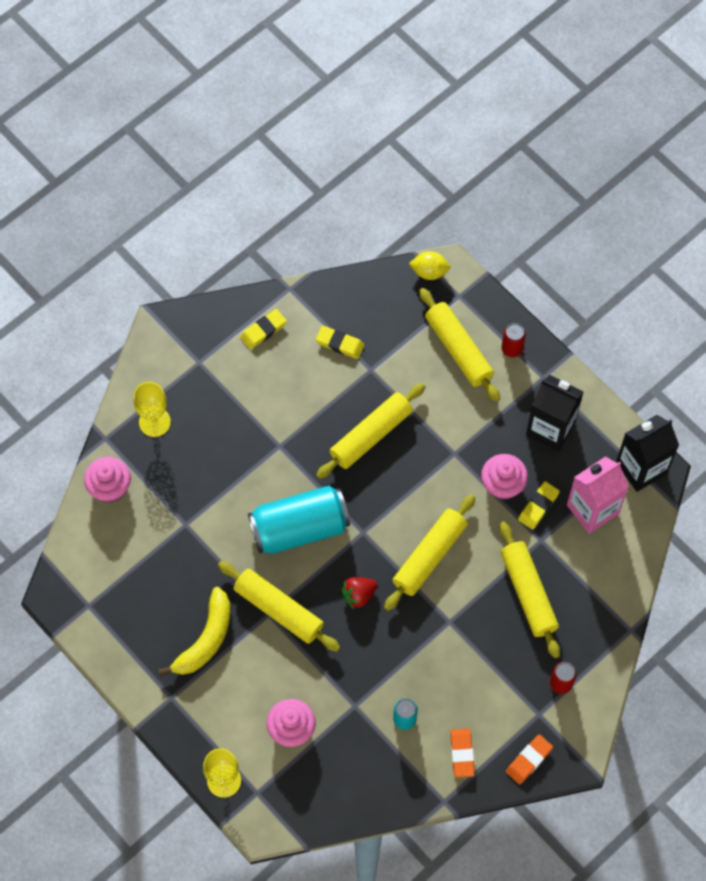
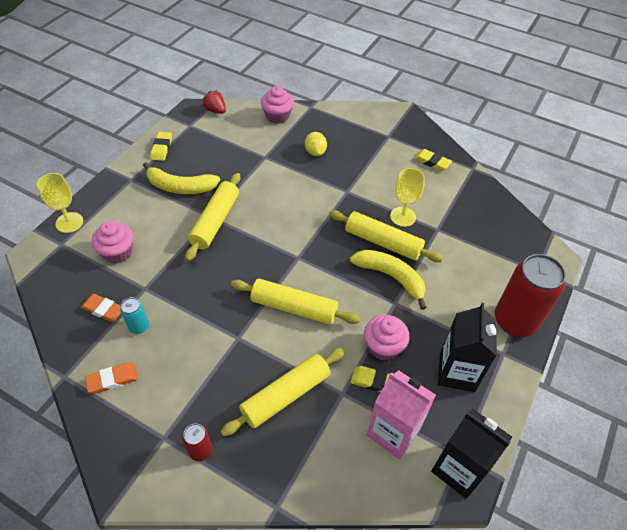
camera: 70 degrees right, 15 degrees down
yellow goblet [133,382,171,437] -> yellow goblet moved to [390,168,425,227]
turquoise can [248,486,350,554] -> none
yellow eraser [316,326,365,359] -> yellow eraser moved to [151,132,172,161]
red strawberry [341,577,377,610] -> red strawberry moved to [202,90,226,114]
yellow lemon [409,251,450,280] -> yellow lemon moved to [305,132,327,156]
yellow rolling pin [419,288,500,402] -> none
red can [501,323,526,357] -> red can [495,254,566,337], size x2.20
orange eraser [506,734,553,785] -> orange eraser moved to [81,294,121,322]
none -> yellow banana [350,250,427,310]

